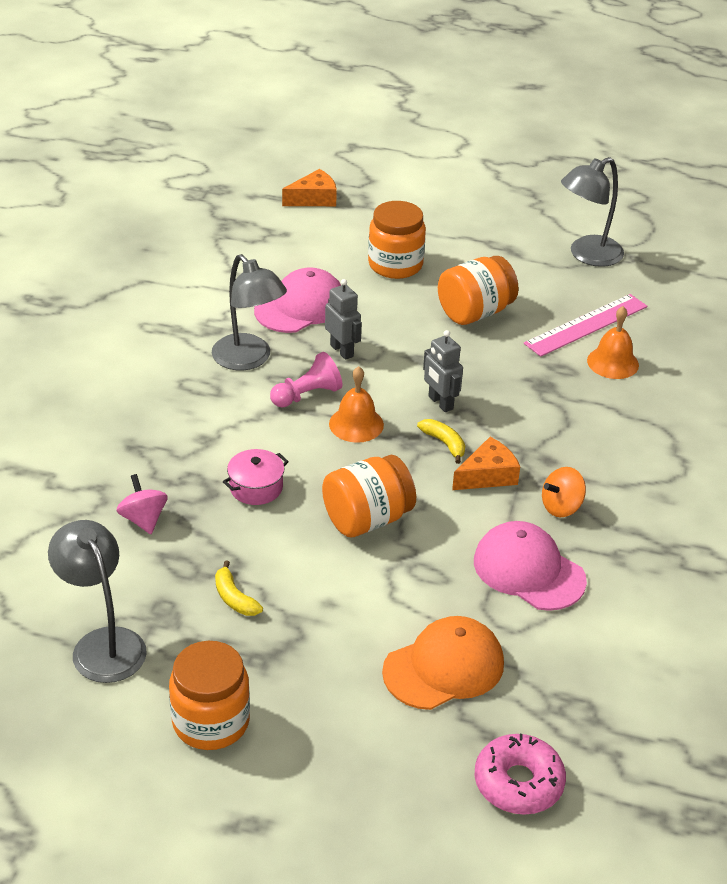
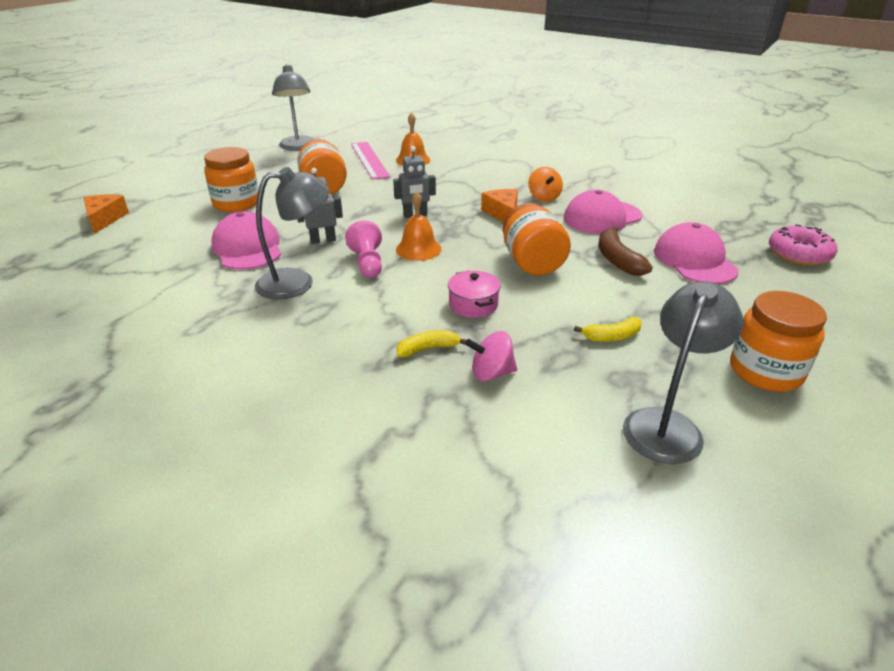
camera: 70 degrees left, 5 degrees down
grey lamp [48,520,147,683] -> grey lamp turned 135 degrees clockwise [623,281,743,464]
orange cap [382,616,504,710] -> pink cap [654,222,739,284]
yellow banana [417,419,465,464] -> yellow banana moved to [397,330,467,357]
none -> brown banana [599,226,653,276]

